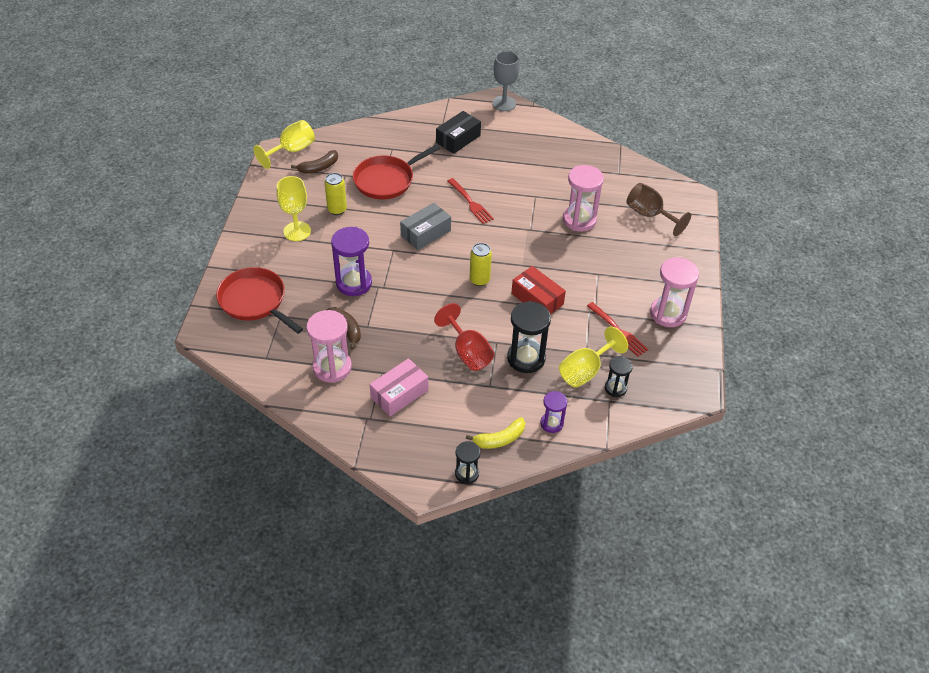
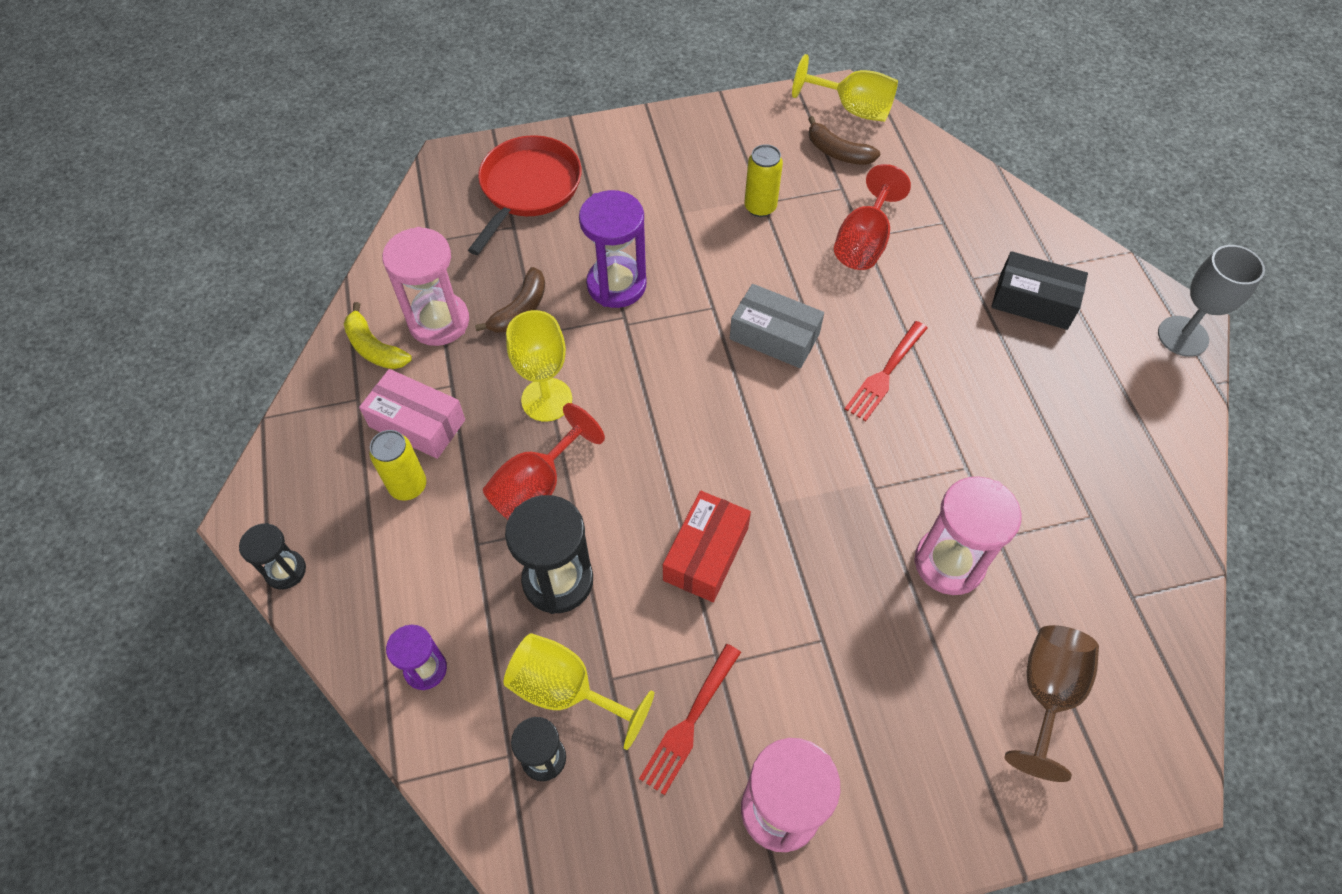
camera: 70 degrees right, 10 degrees up
yellow goblet [277,176,311,241] -> yellow goblet moved to [506,310,572,422]
red pan [353,144,440,200] -> red goblet [834,164,911,270]
yellow banana [466,417,525,449] -> yellow banana moved to [344,302,412,369]
yellow can [470,243,492,286] -> yellow can moved to [369,430,426,501]

